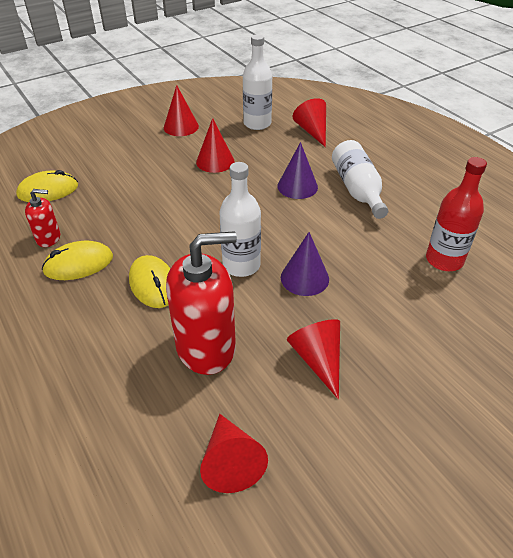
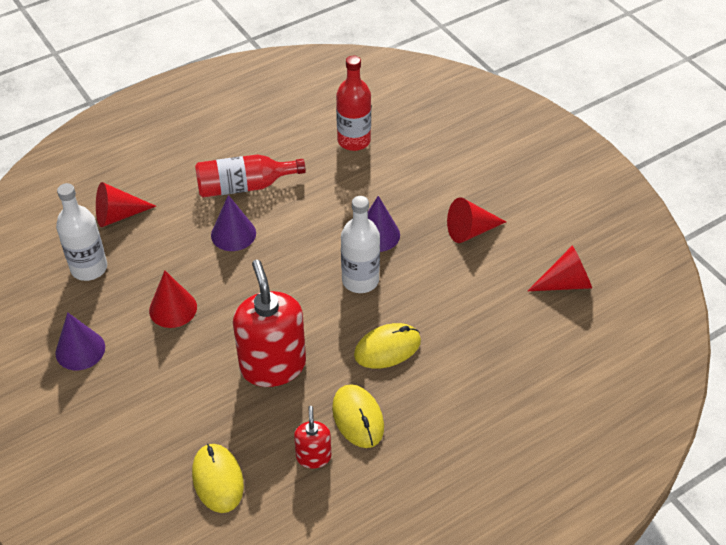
camera: 90 degrees left, 5 degrees up
red cone [164,85,199,136] -> purple cone [55,312,105,370]
red soap dispenser [166,231,237,375] -> red soap dispenser moved to [233,260,306,387]
white bottle [332,140,388,219] -> red bottle [195,154,306,198]

